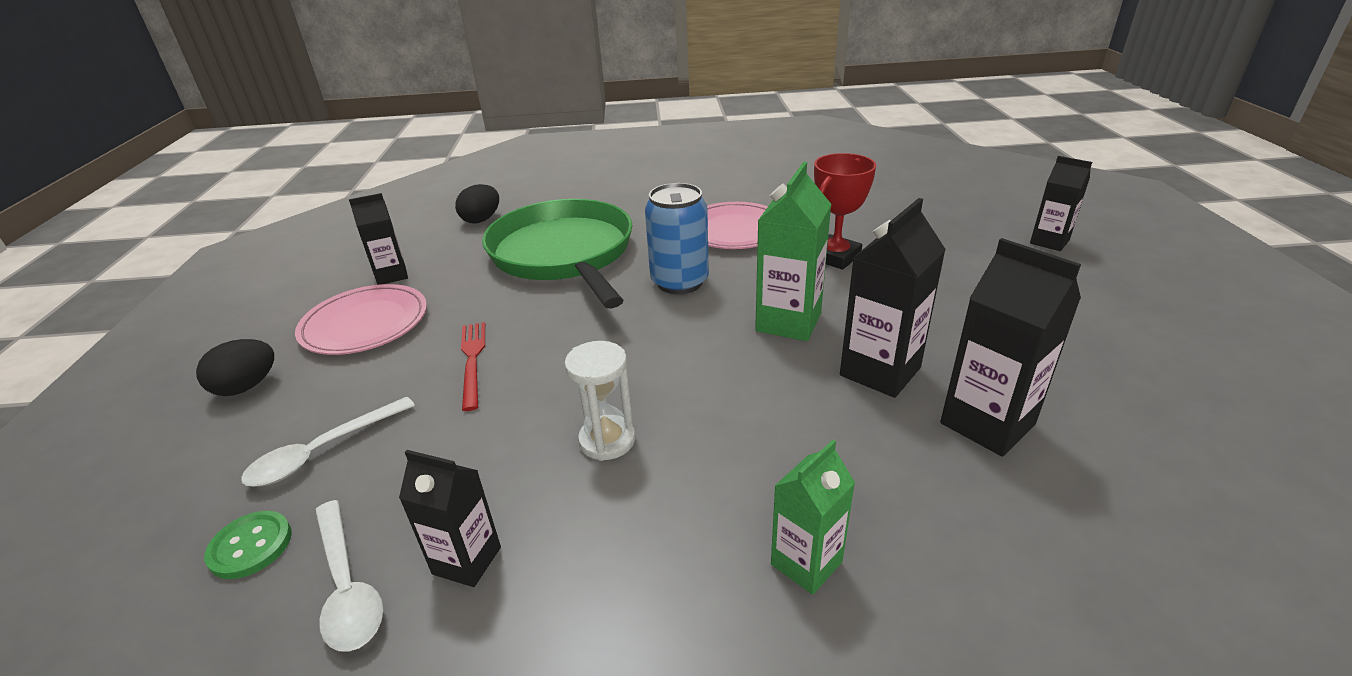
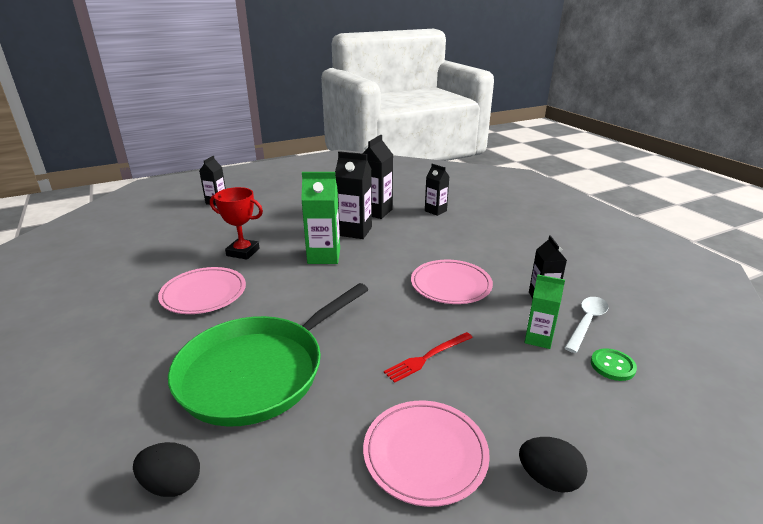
camera: 115 degrees left, 5 degrees down
white spoon [241,396,415,487] -> none
black carton [349,193,408,285] -> black carton moved to [425,164,449,216]
white hourglass [564,341,636,461] -> pink plate [411,260,493,304]
blue can [645,183,709,294] -> none
green carton [771,440,855,595] -> green carton moved to [525,274,565,349]

